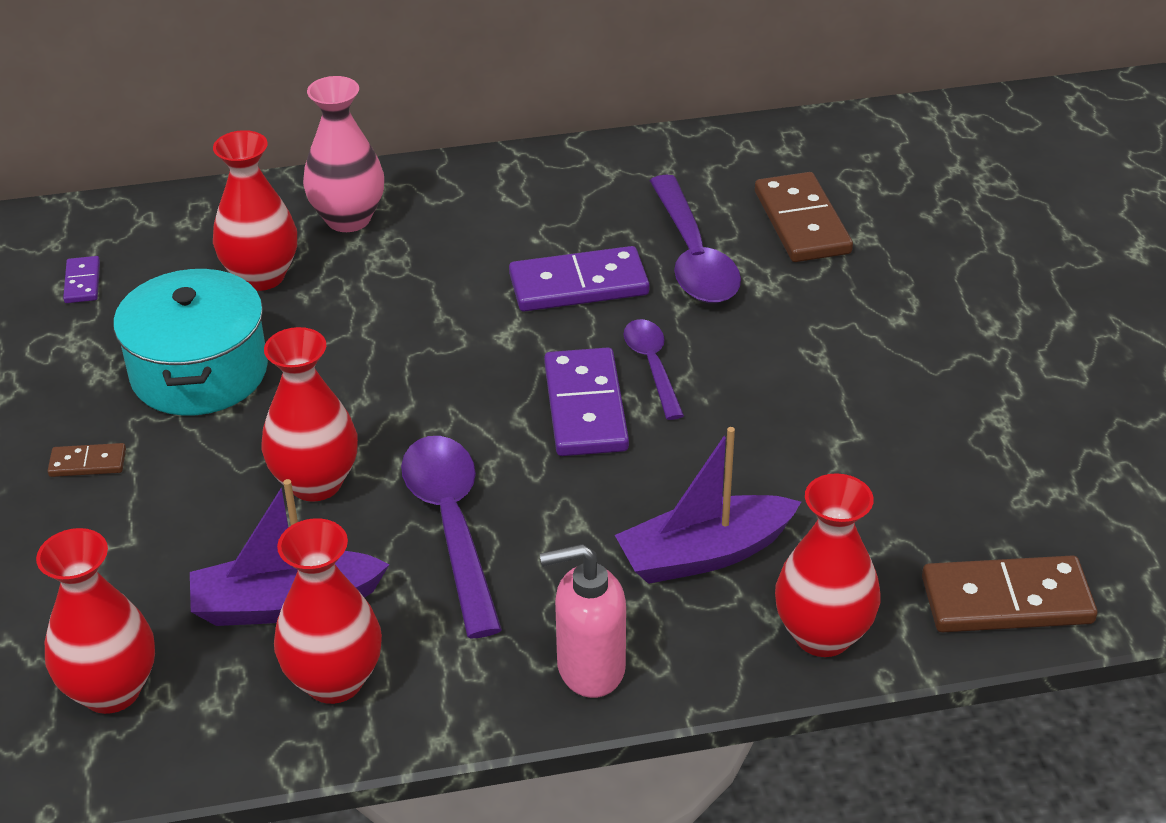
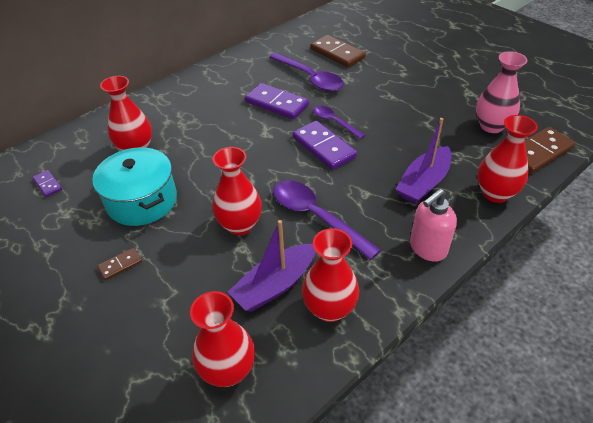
camera: 30 degrees left, 5 degrees up
pink vase [303,76,384,232] -> pink vase moved to [476,51,528,133]
purple domino [509,246,649,312] -> purple domino turned 75 degrees clockwise [245,83,309,119]

